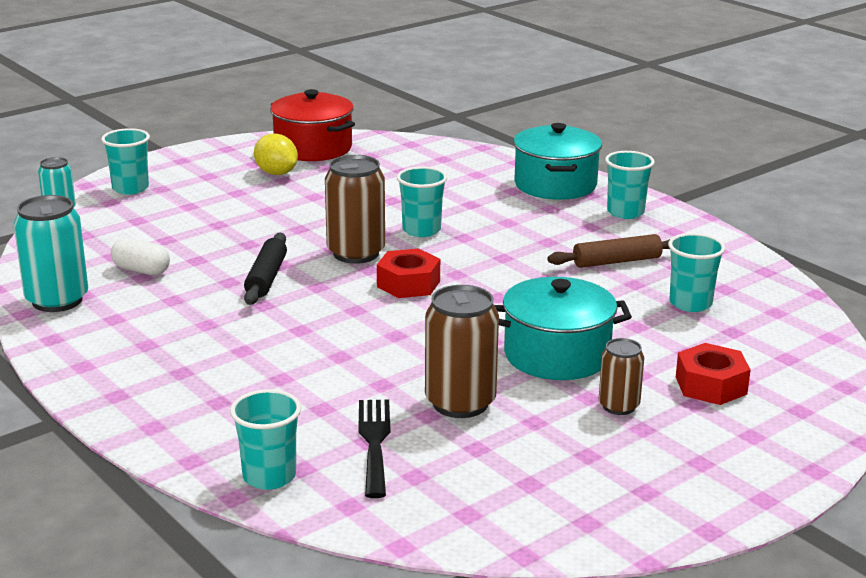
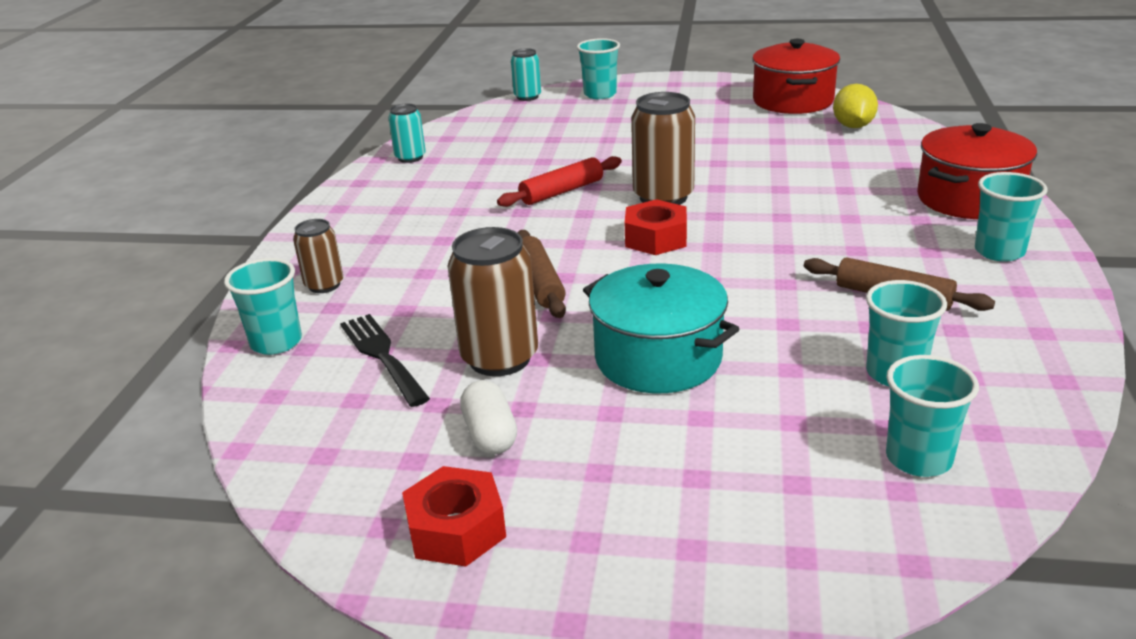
camera: 50 degrees right, 5 degrees up
turquoise can [14,195,88,312] -> turquoise can [388,104,426,163], size x0.58
white capsule [111,238,170,275] -> white capsule moved to [460,380,517,455]
black rolling pin [244,233,287,305] -> red rolling pin [497,156,622,207]
yellow lemon [254,134,298,175] -> yellow lemon moved to [833,84,878,128]
black fork [359,400,390,498] -> black fork turned 75 degrees counterclockwise [340,314,430,407]
turquoise cup [397,167,447,237] -> turquoise cup moved to [886,355,979,477]
turquoise pot [514,123,602,200] -> red pot [917,123,1037,219]
brown can [599,338,644,415] -> brown can moved to [293,219,343,293]
red nut [676,343,751,405] -> red nut moved to [402,466,506,566]
none -> brown rolling pin [517,230,566,318]

